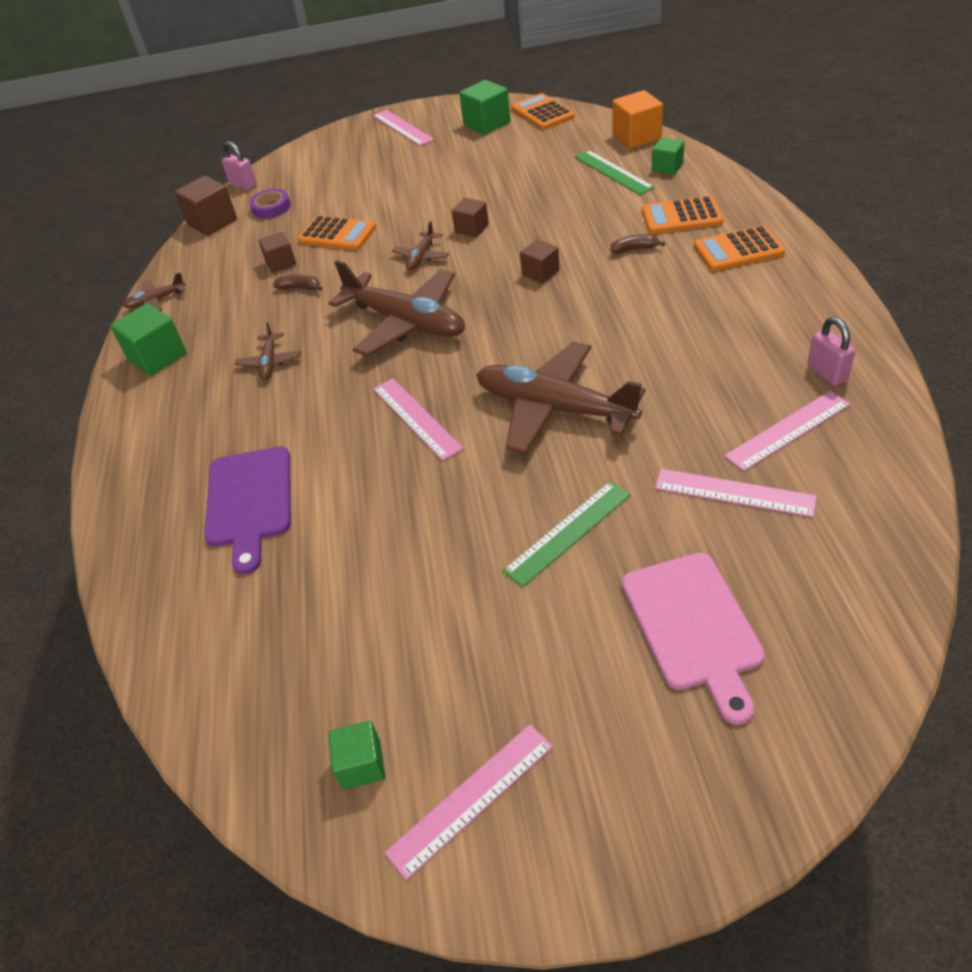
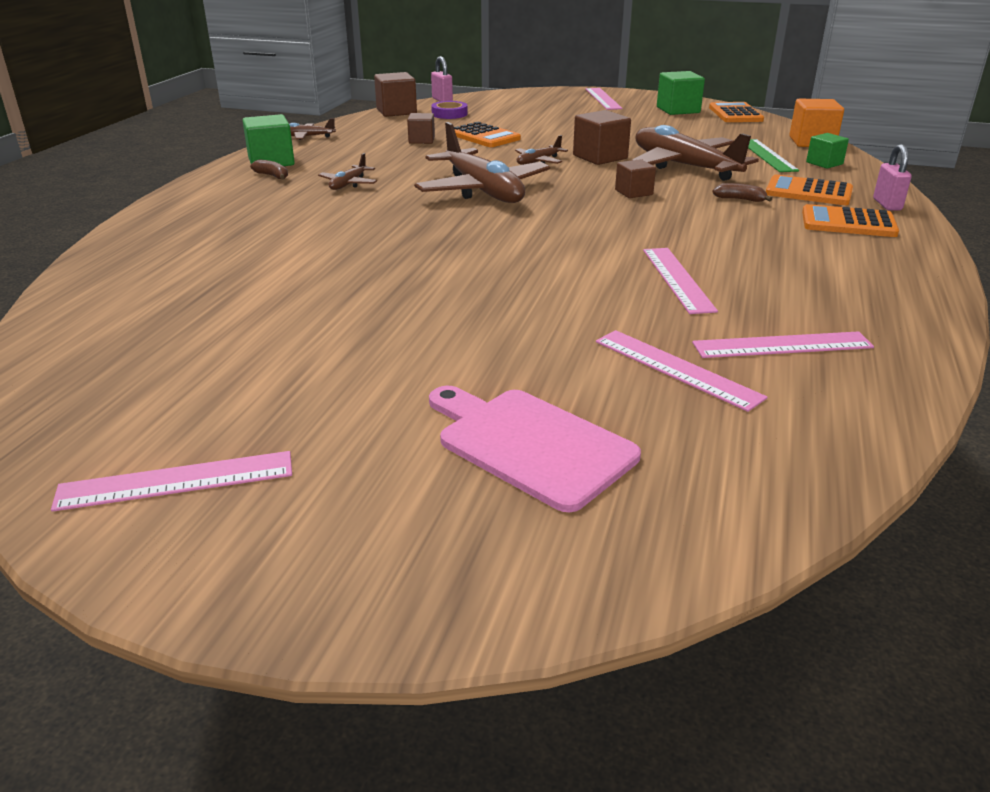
camera: 20 degrees right, 15 degrees down
purple cutting board [204,446,291,574] -> none
brown banana [273,274,322,291] -> brown banana moved to [250,159,288,179]
green cube [328,721,385,790] -> none
pink ruler [373,378,464,461] -> pink ruler moved to [643,248,718,314]
brown cube [452,198,489,237] -> brown cube [573,110,631,165], size x1.57
brown plane [476,341,645,454] -> brown plane moved to [631,125,759,181]
green ruler [503,481,630,587] -> none
pink cutting board [622,553,765,725] -> pink cutting board turned 120 degrees clockwise [429,386,641,512]
pink padlock [808,317,855,386] -> pink padlock moved to [873,144,912,210]

